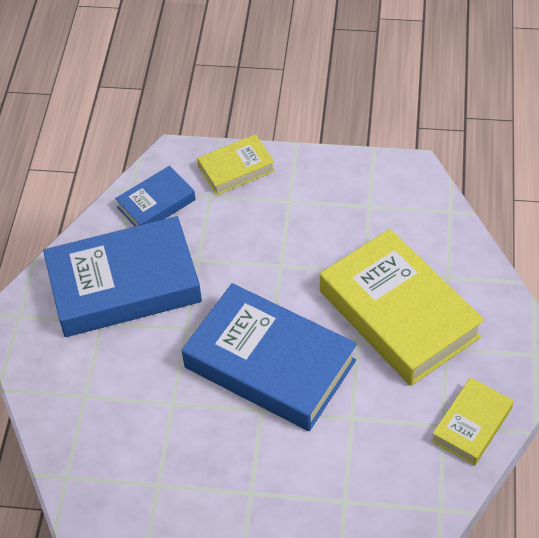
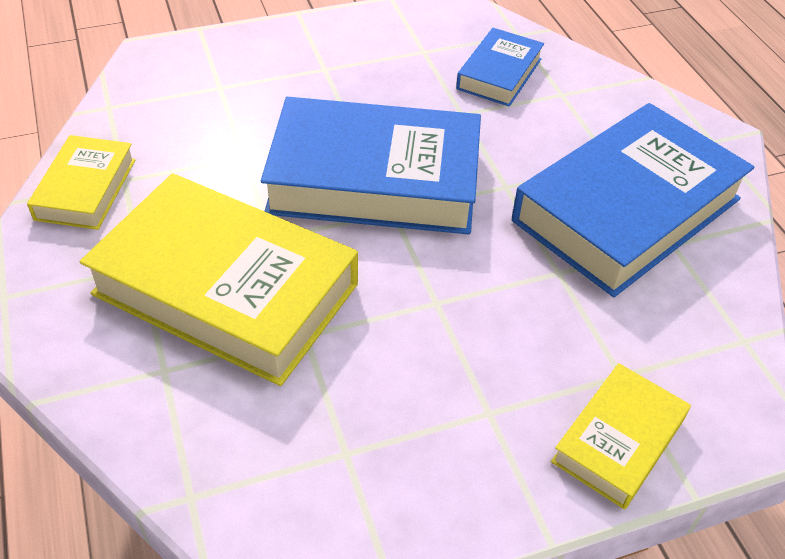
camera: 150 degrees right, 5 degrees down
blue book [115,166,196,226] -> blue book moved to [456,28,544,107]

